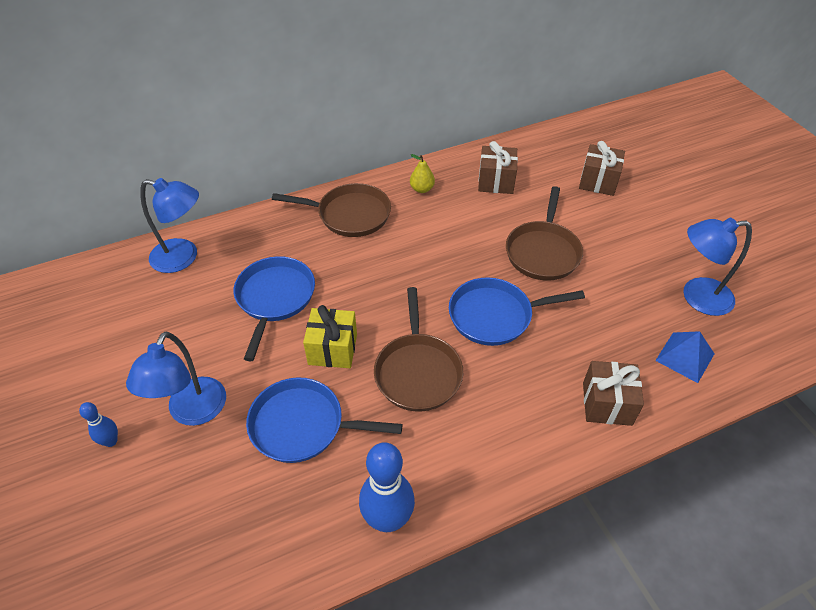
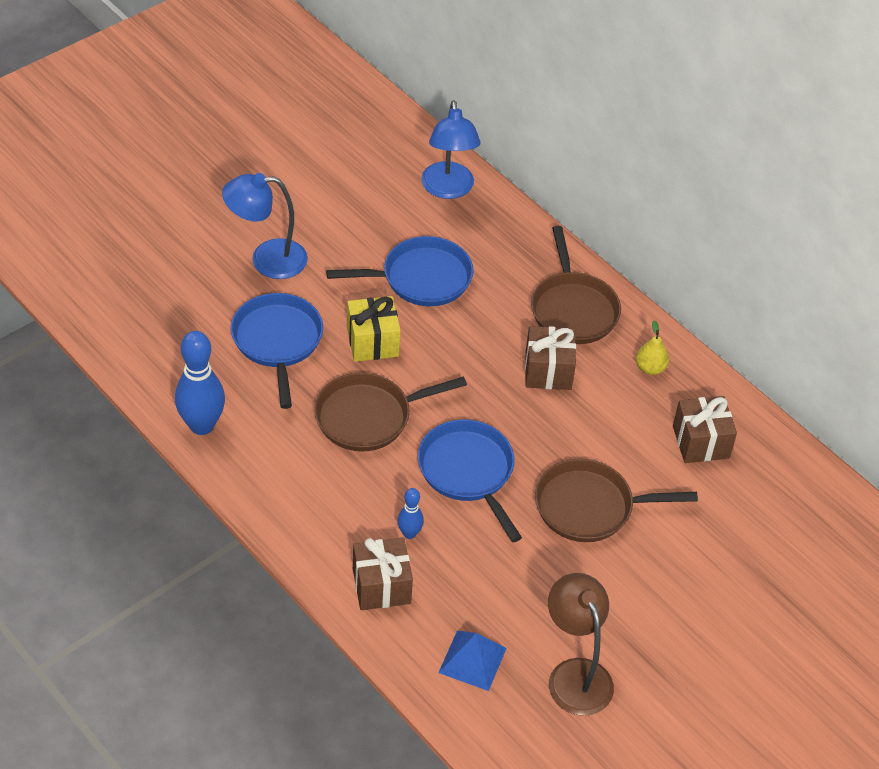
camera: 70 degrees right, 0 degrees up
blue bowling pin [79,402,118,447] -> blue bowling pin moved to [398,488,424,539]
brown gift [579,141,625,196] -> brown gift moved to [525,326,576,390]
blue lamp [683,217,752,316] -> brown lamp [548,573,614,716]

